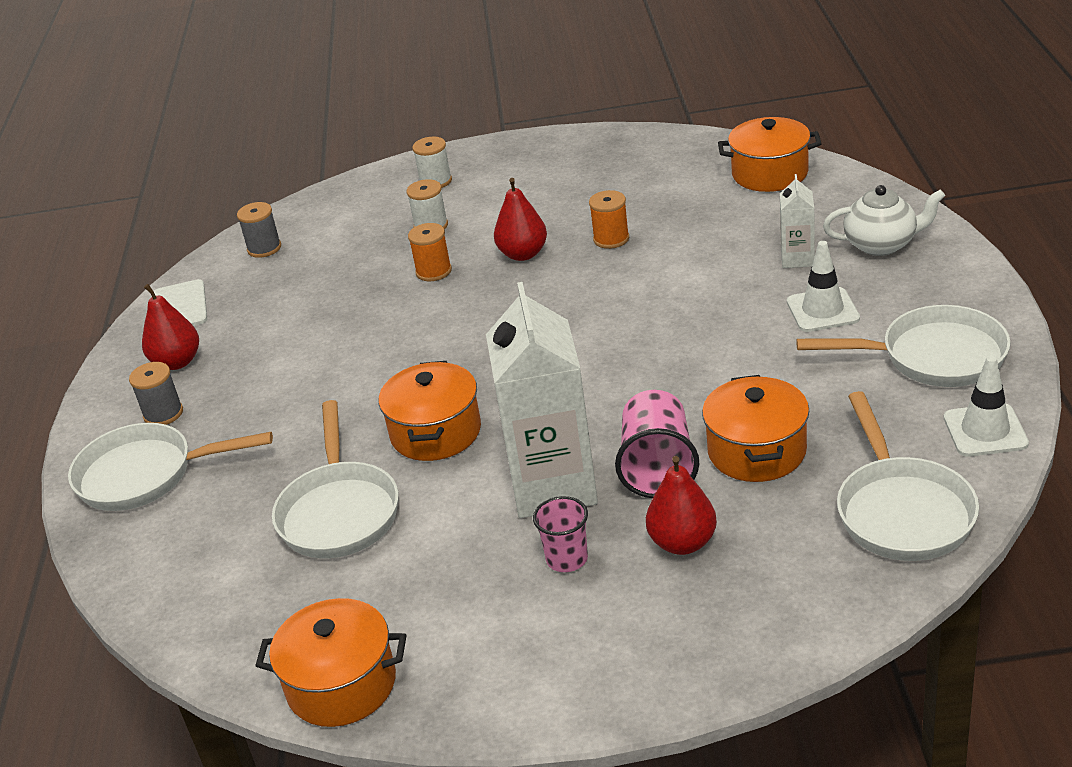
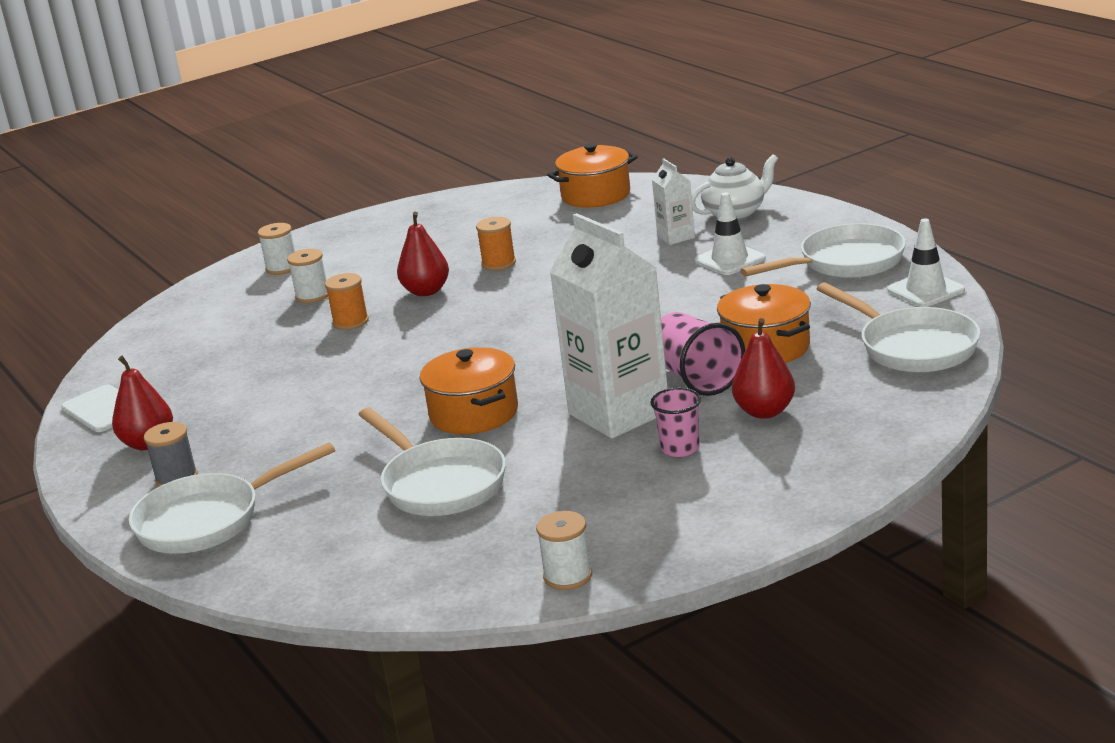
camera: 30 degrees left, 10 degrees down
grey spool [237,202,281,258] -> none
orange pot [255,598,406,727] -> white spool [536,511,592,590]

